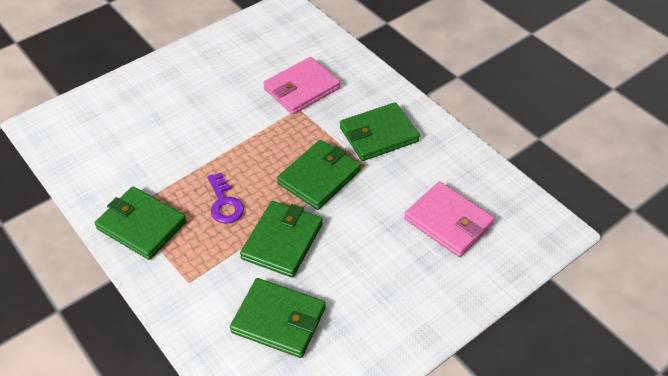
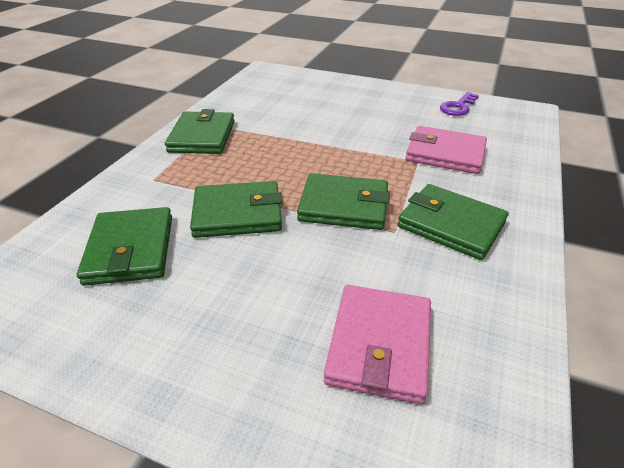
camera: 60 degrees right, 10 degrees down
purple key [207,173,244,224] -> purple key moved to [440,92,479,116]

